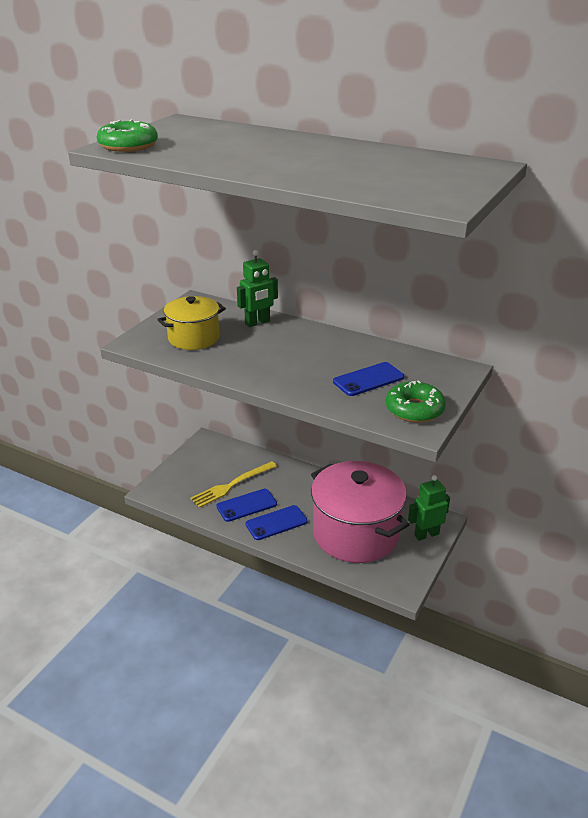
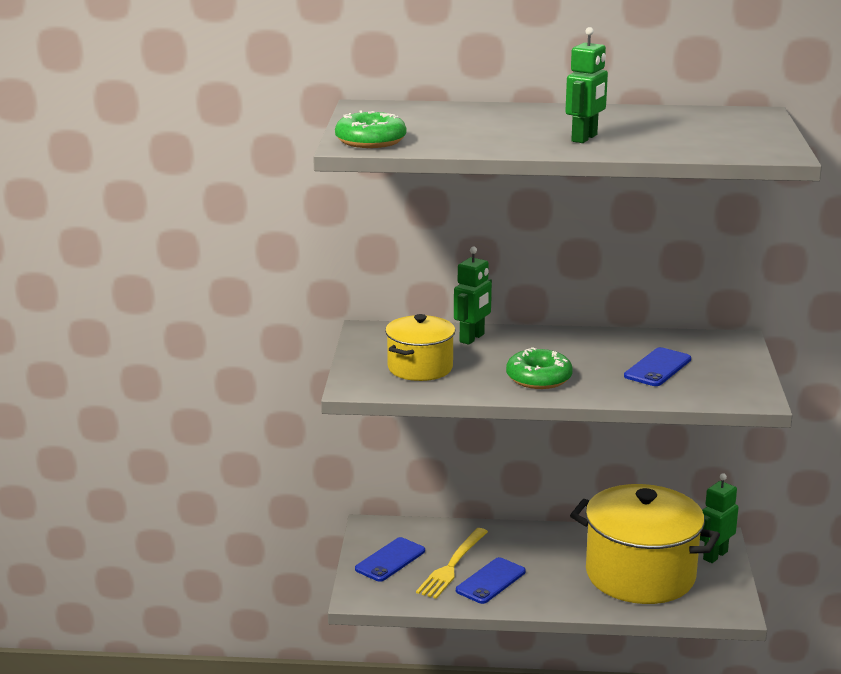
camera: 25 degrees left, 10 degrees down
blue phone [245,505,308,540] -> blue phone moved to [355,537,425,582]
pink pot [311,461,410,563] -> yellow pot [570,484,720,604]
green donut [386,380,446,423] -> green donut moved to [506,347,573,389]
none -> green robot [565,27,608,143]

